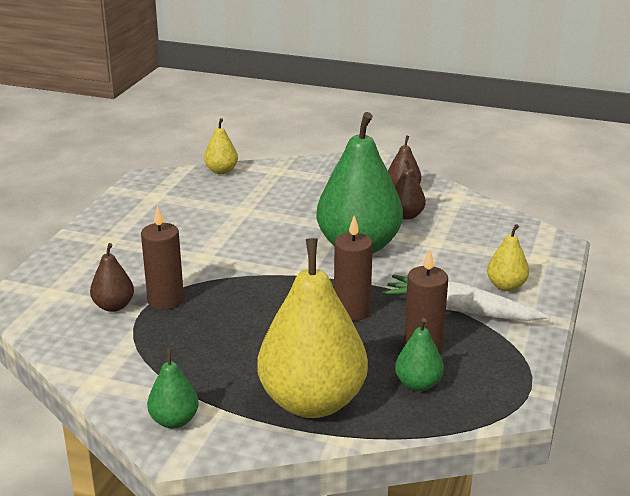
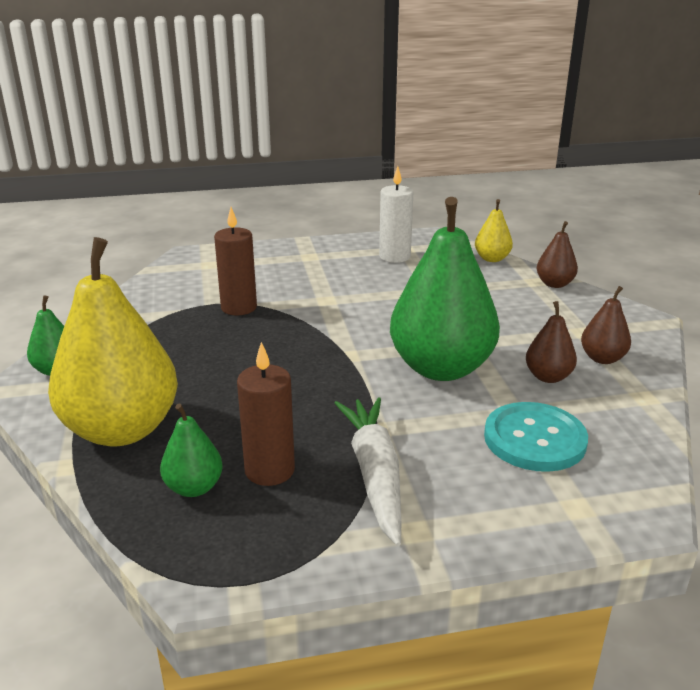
camera: 60 degrees right, 0 degrees up
brown pear [90,243,134,312] -> brown pear moved to [536,221,578,288]
brown candle [334,216,373,321] -> none
yellow pear [487,224,529,291] -> none
none -> white candle [379,166,413,263]
none -> turquoise button [484,402,588,472]

